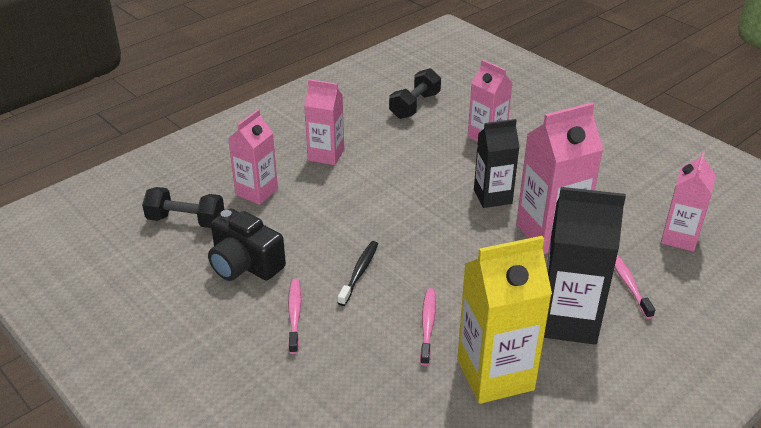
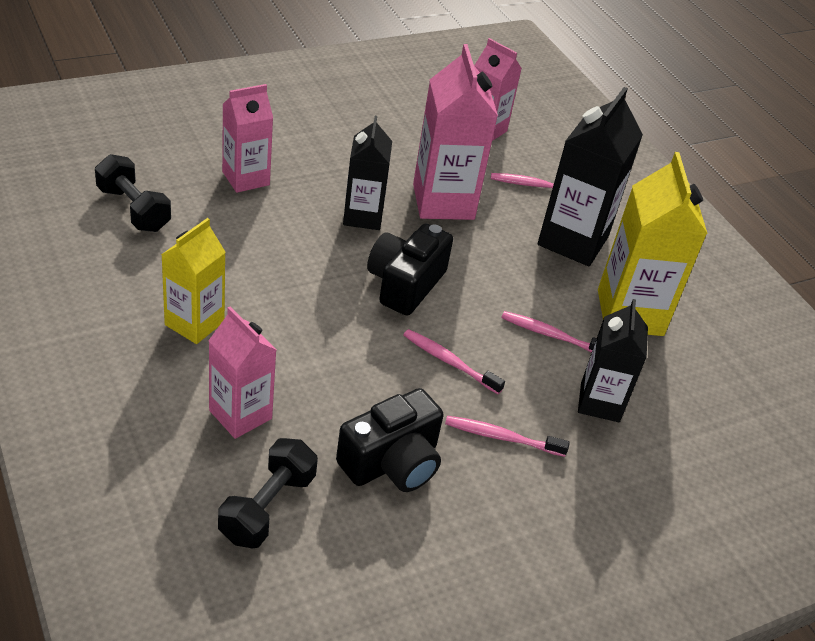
camera: 80 degrees left, 5 degrees up
pink carton [304,79,344,165] -> yellow carton [161,218,226,344]
black toothbrush [338,241,378,306] -> pink toothbrush [403,329,505,394]
none -> black camera [367,223,453,316]
none -> black carton [578,299,648,422]

